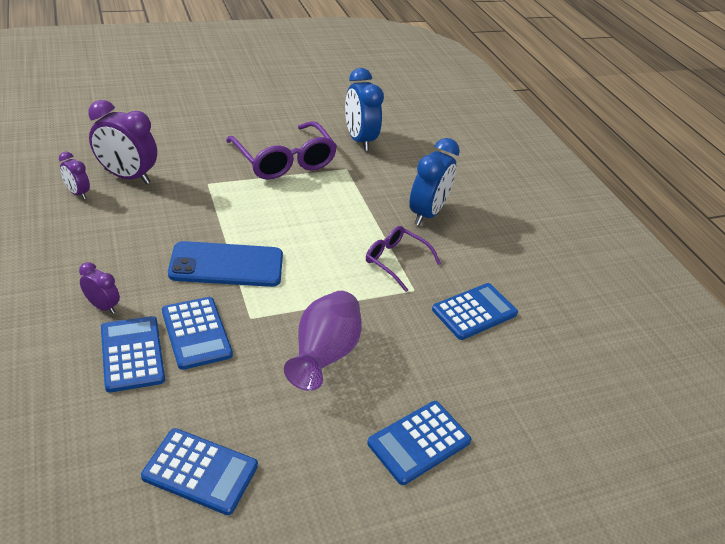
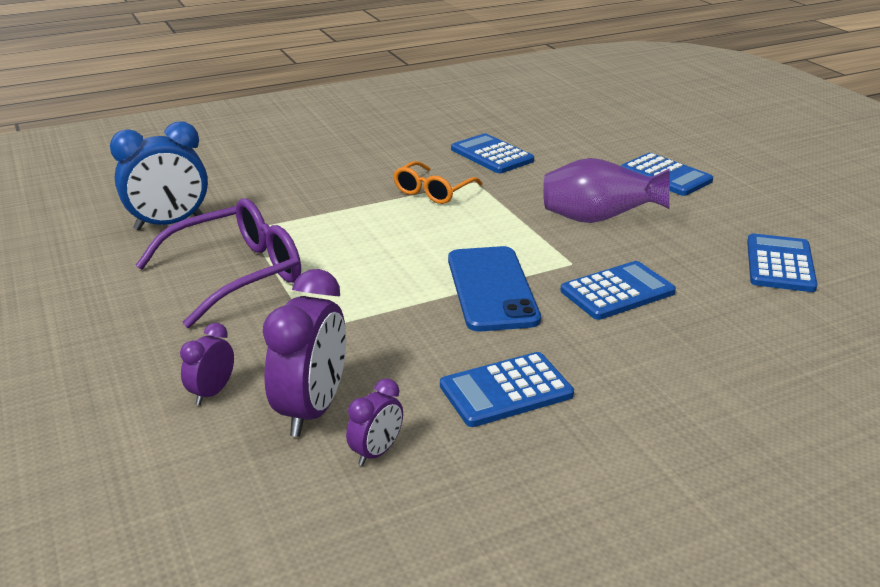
camera: 90 degrees left, 10 degrees down
purple clock [79,262,120,314] -> purple clock moved to [180,323,234,405]
blue calculator [101,316,165,393] -> blue calculator moved to [440,352,574,427]
purple glasses [366,226,441,292] -> orange glasses [394,161,483,204]
blue clock [409,138,460,225] -> none

